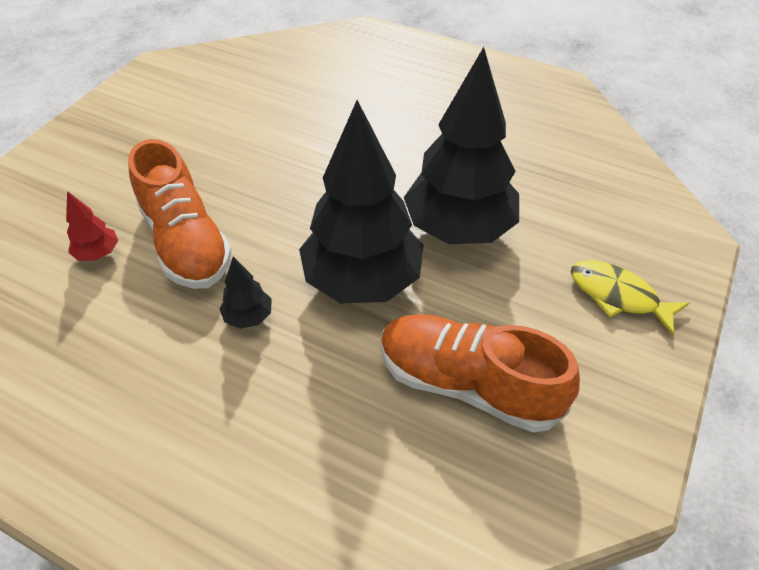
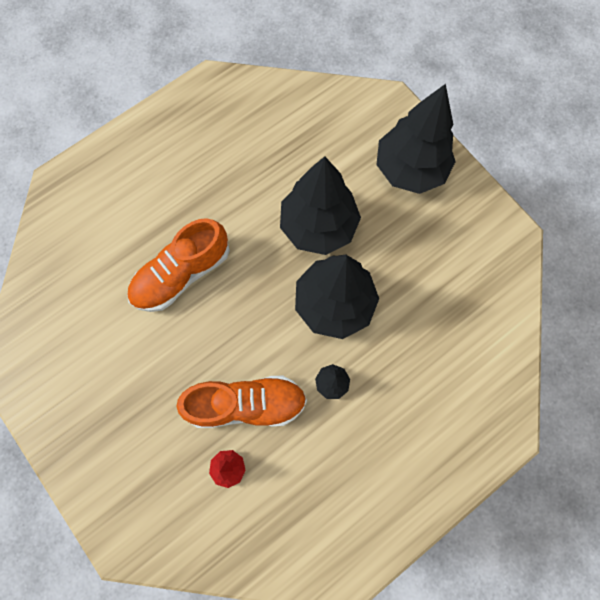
camera: 65 degrees left, 25 degrees up
orange shoe [381,314,580,432] -> orange shoe moved to [127,218,230,312]
yellow fish [571,260,689,336] -> black tree [377,84,456,194]

